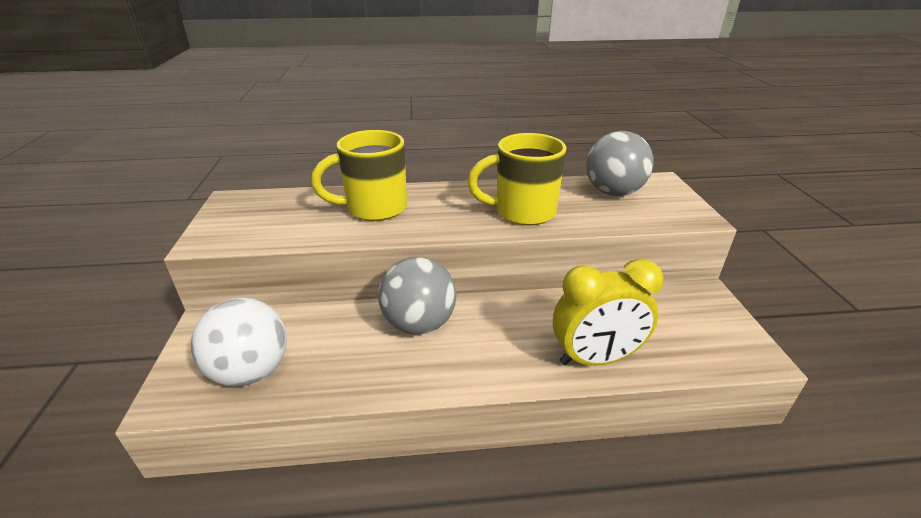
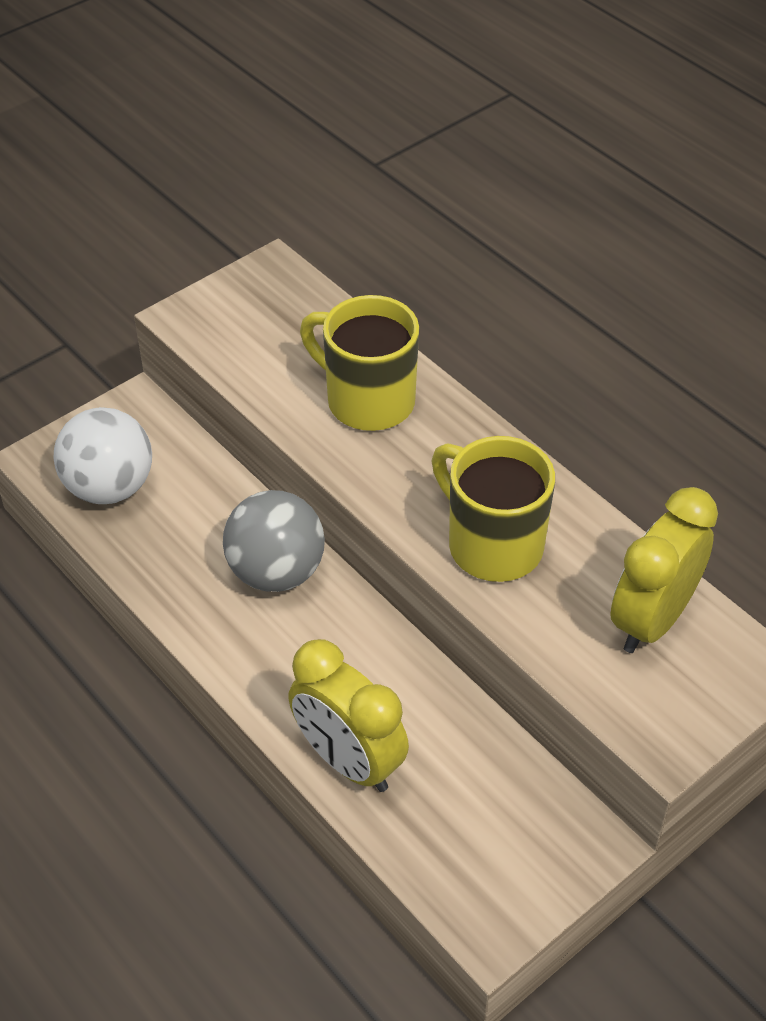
camera: 55 degrees right, 15 degrees up
grey ball [586,131,654,196] -> yellow clock [610,487,718,653]

